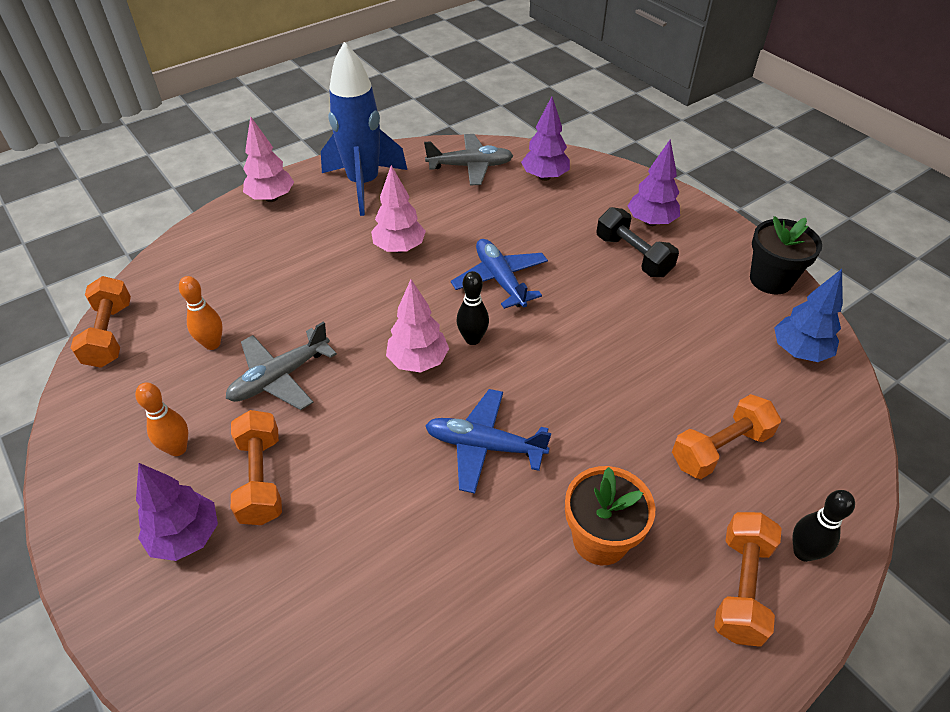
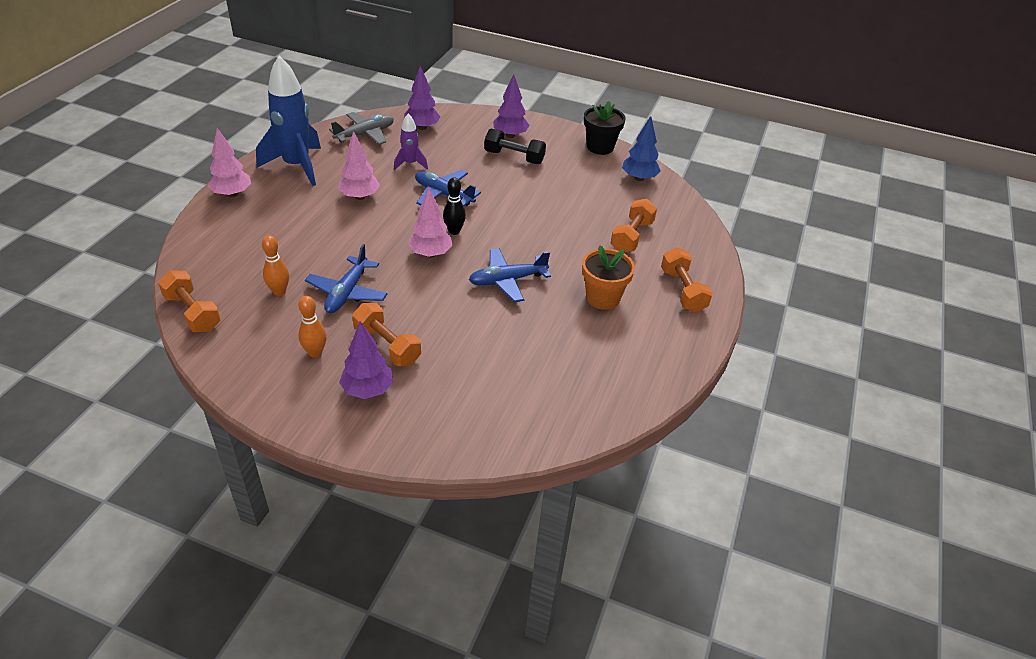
camera: 35 degrees left, 5 degrees down
grey plane [226,321,337,410] -> blue plane [305,244,387,313]
black bowling pin [793,490,855,562] -> none
none -> purple rocket [394,113,428,170]

